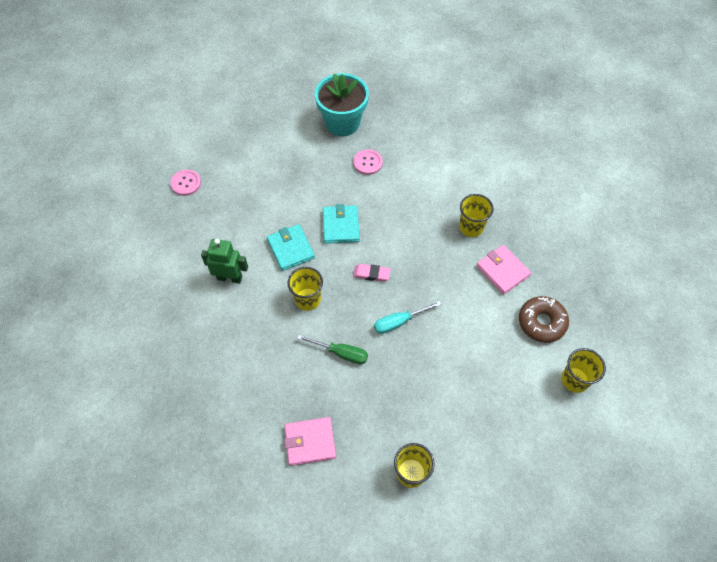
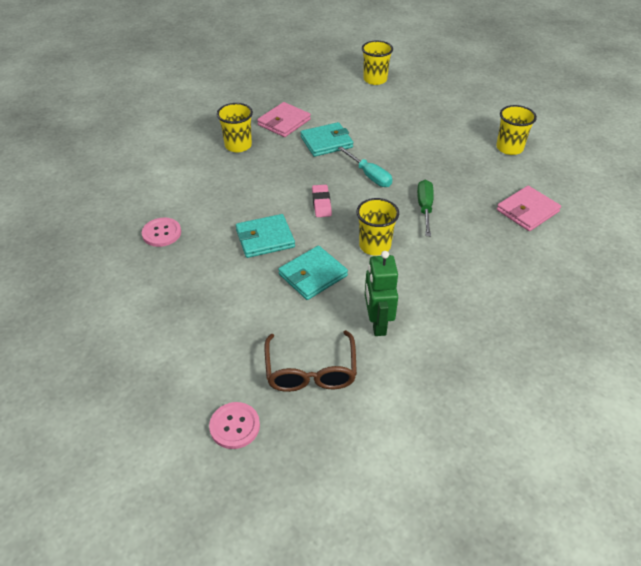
camera: 105 degrees left, 15 degrees down
pink wallet [284,417,336,466] -> pink wallet turned 75 degrees clockwise [497,186,561,231]
turquoise flower pot [315,73,369,136] -> none
brown donut [519,296,569,343] -> none
none -> brown glasses [265,330,357,392]
none -> turquoise wallet [300,122,353,157]

